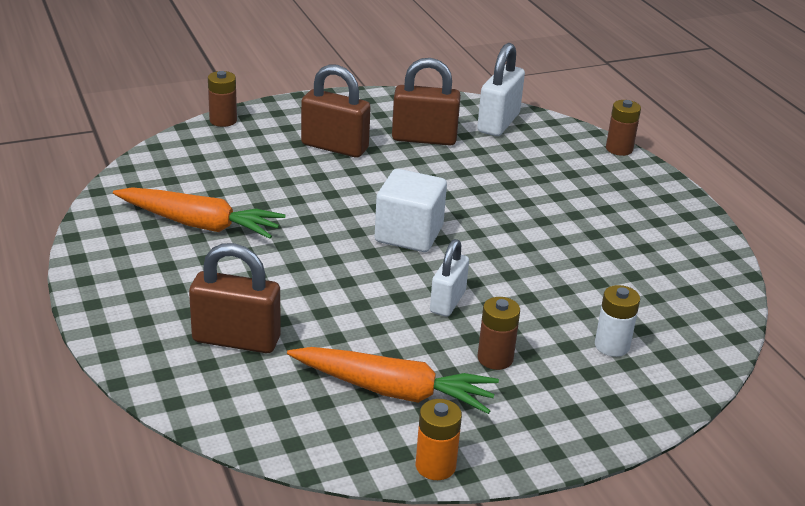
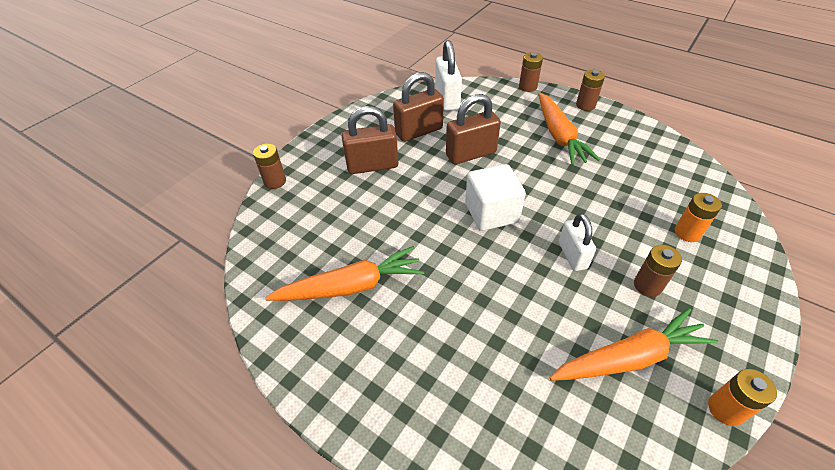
camera: 30 degrees left, 15 degrees up
brown padlock [189,243,281,353] -> brown padlock moved to [446,94,501,164]
white battery [595,285,640,357] -> orange battery [675,193,722,242]
none -> orange carrot [539,93,600,165]
none -> brown battery [576,70,605,111]

